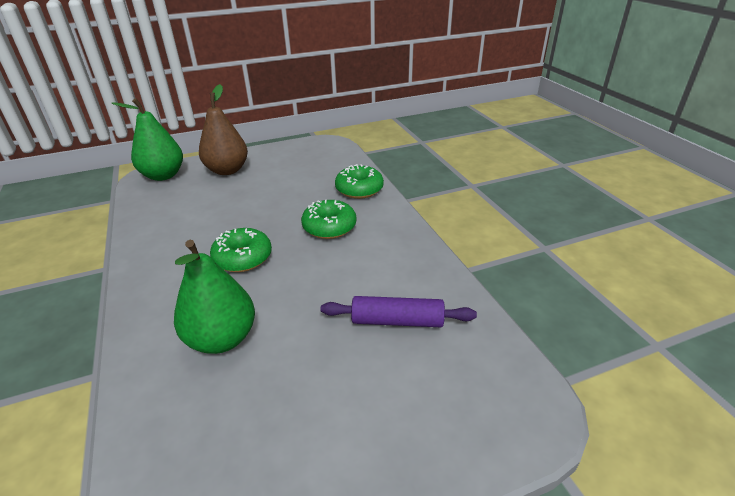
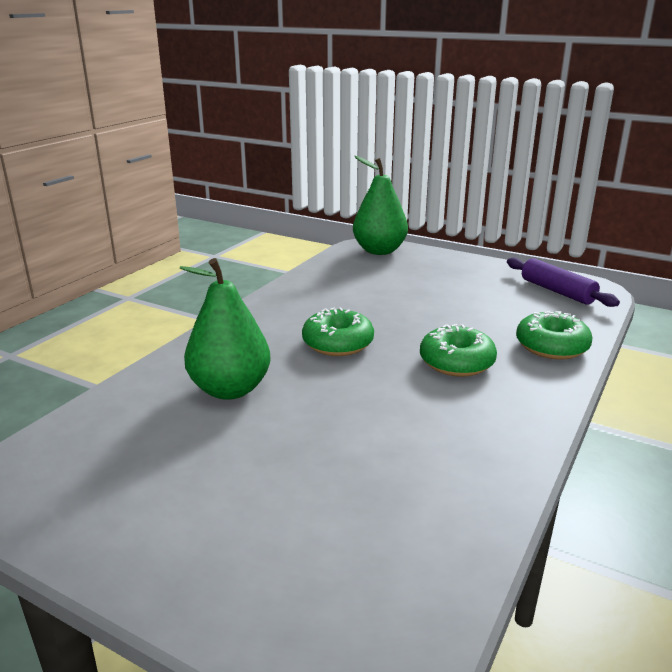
camera: 50 degrees right, 10 degrees down
brown pear [199,84,248,175] -> none
purple rolling pin [320,296,477,327] -> purple rolling pin moved to [507,258,620,307]

